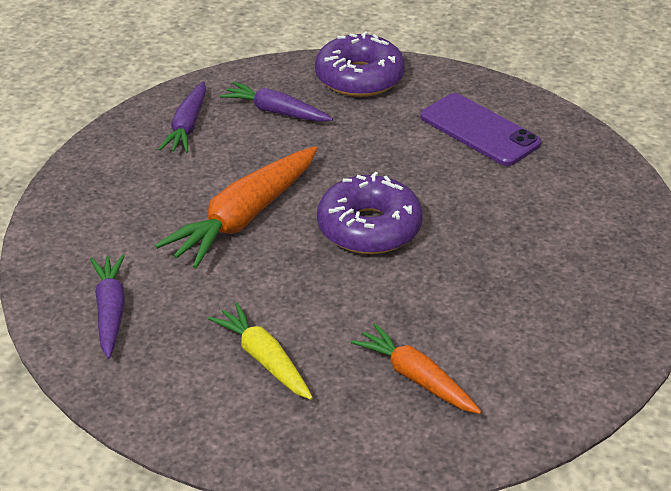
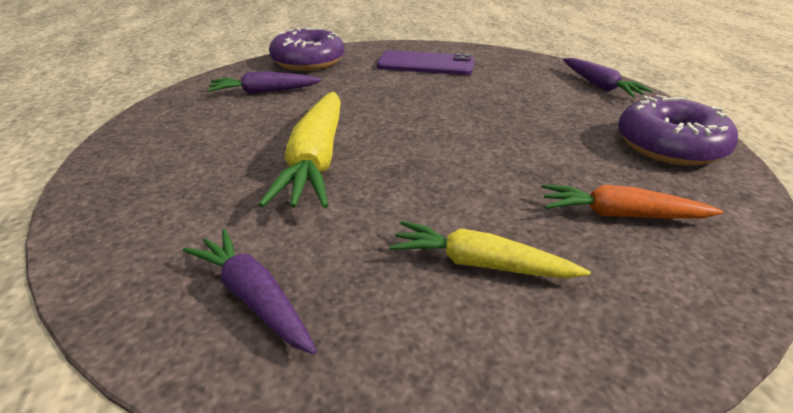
camera: 35 degrees left, 5 degrees down
orange carrot [155,146,317,268] -> yellow carrot [259,92,341,208]
purple carrot [158,81,206,153] -> purple carrot moved to [563,58,653,97]
purple donut [317,172,423,254] -> purple donut moved to [618,95,738,166]

